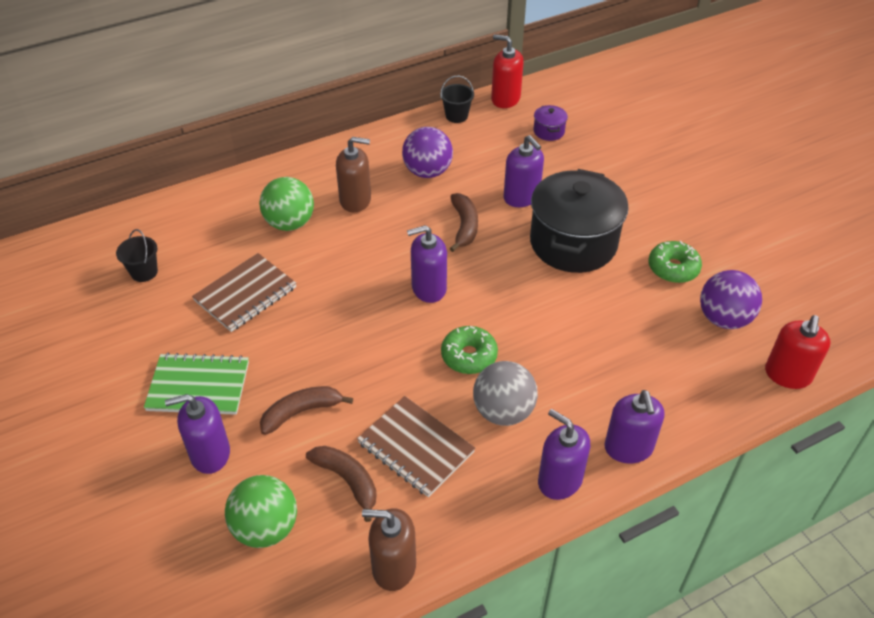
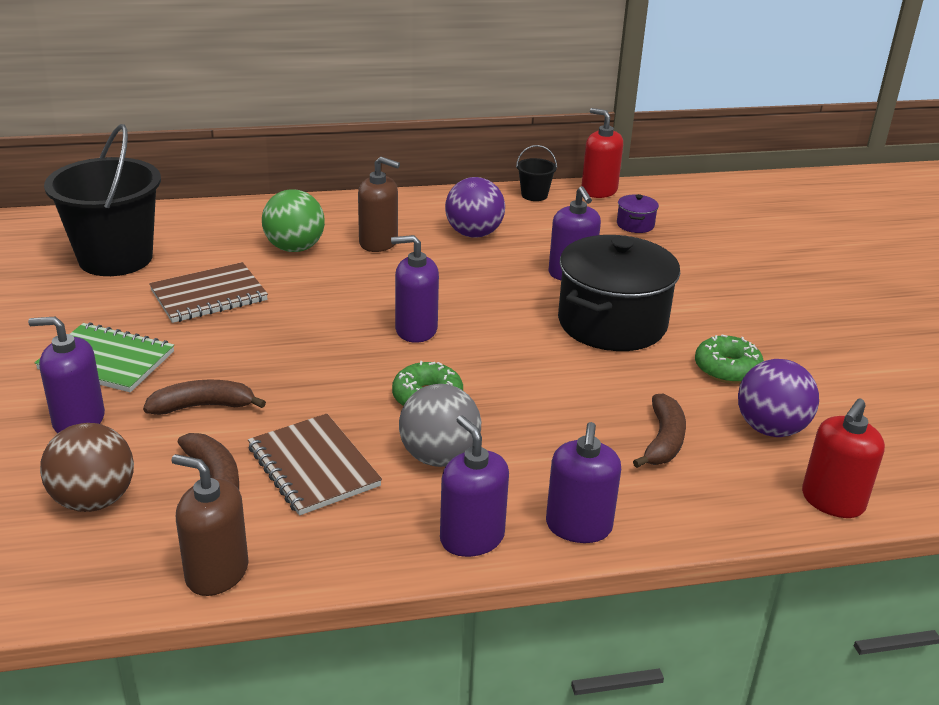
camera: 15 degrees right, 15 degrees down
black bucket [116,229,158,282] -> black bucket [44,124,161,276], size x2.38
green ball [225,475,297,548] -> brown ball [40,423,134,512]
brown banana [450,193,478,252] -> brown banana moved to [633,393,686,468]

